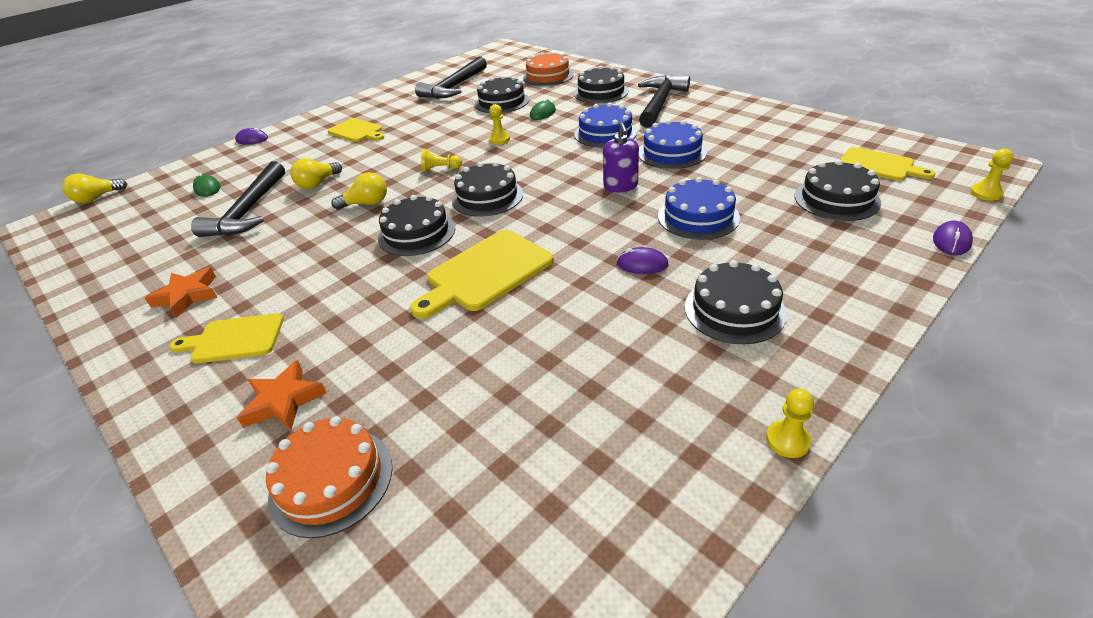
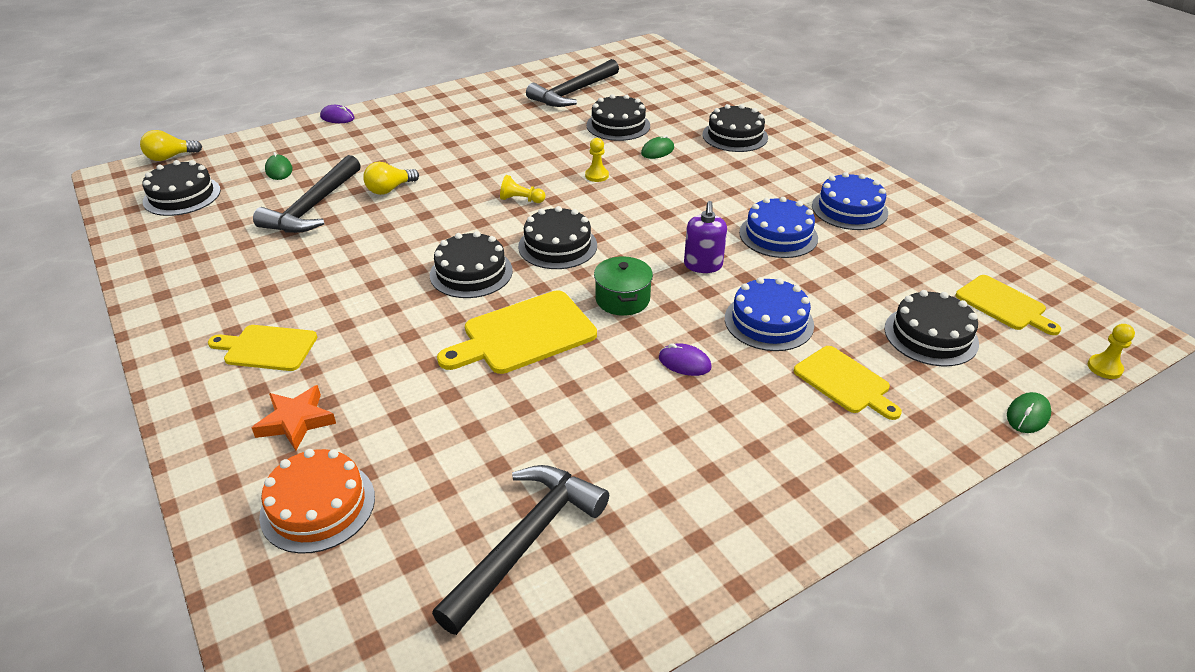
camera: 10 degrees right, 0 degrees up
orange star [145,267,218,318] -> none
yellow cutting board [328,118,384,142] -> yellow cutting board moved to [794,346,902,420]
yellow light bulb [331,172,387,210] -> none
orange cake [523,52,574,86] -> none
blue cake [574,103,637,148] -> blue cake moved to [812,172,888,230]
black hammer [638,75,690,128] -> black hammer moved to [432,465,609,635]
black cake [685,260,787,344] -> black cake moved to [142,160,221,216]
yellow pawn [766,389,814,458] -> none
purple mouse [933,220,973,255] -> green mouse [1007,392,1051,433]
none -> green pot [594,256,653,316]

